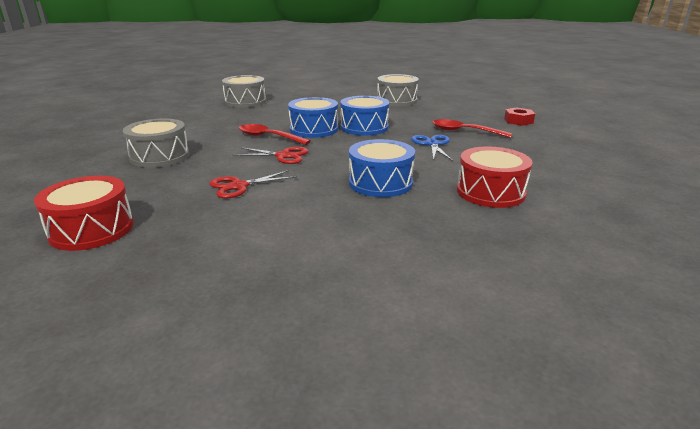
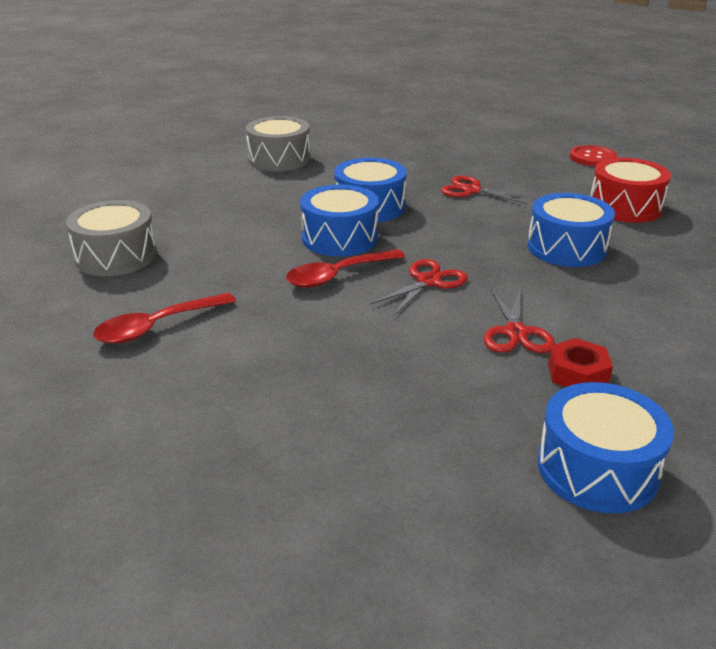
camera: 60 degrees left, 5 degrees up
red drum [34,176,134,251] -> blue drum [538,382,674,514]
grey drum [123,119,190,168] -> none
blue scissors [411,135,453,161] -> red scissors [441,176,534,204]
red spoon [432,119,512,138] -> red spoon moved to [93,293,236,344]
red nut [504,107,535,126] -> red nut moved to [548,338,613,387]
none -> red button [570,145,617,166]

